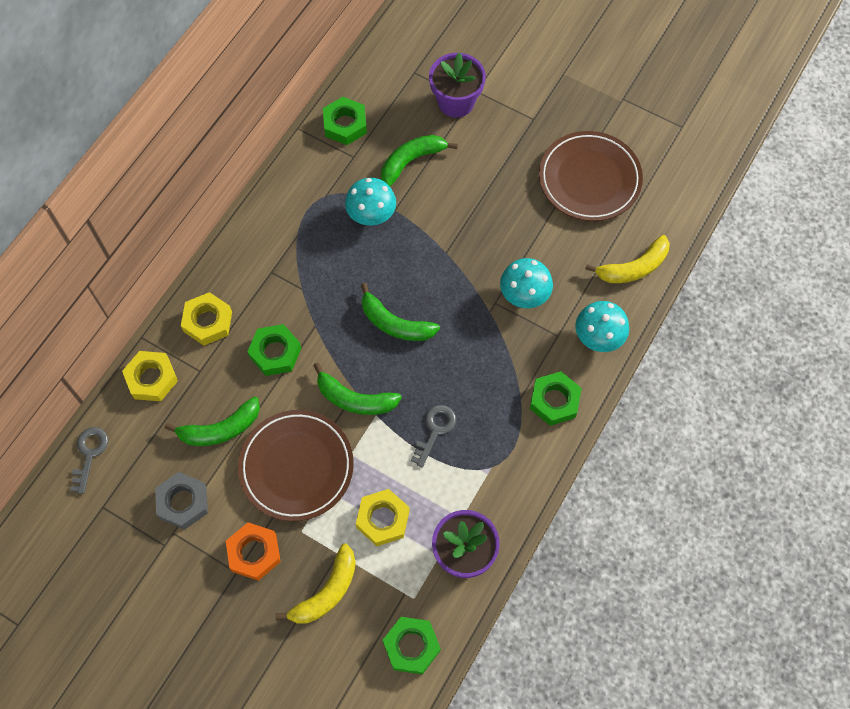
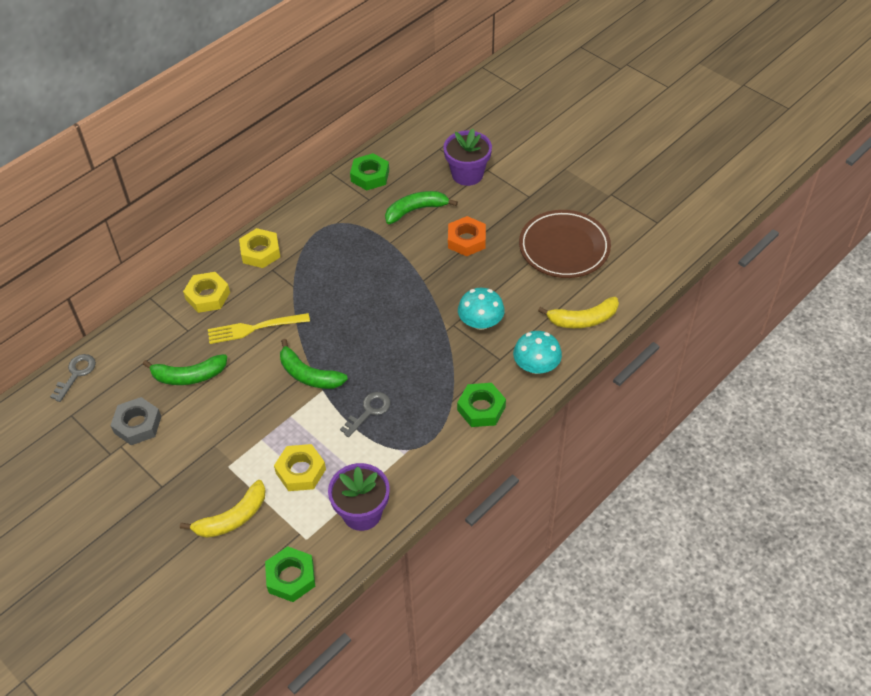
camera: 15 degrees right, 15 degrees down
yellow nut [122,351,178,401] -> yellow nut moved to [239,228,280,268]
orange nut [226,522,281,581] -> orange nut moved to [448,216,486,256]
brown plate [238,410,354,521] -> none
green nut [247,324,301,376] -> yellow fork [208,313,310,344]
turquoise mushroom [345,178,396,226] -> none
green banana [361,283,440,341] -> none

